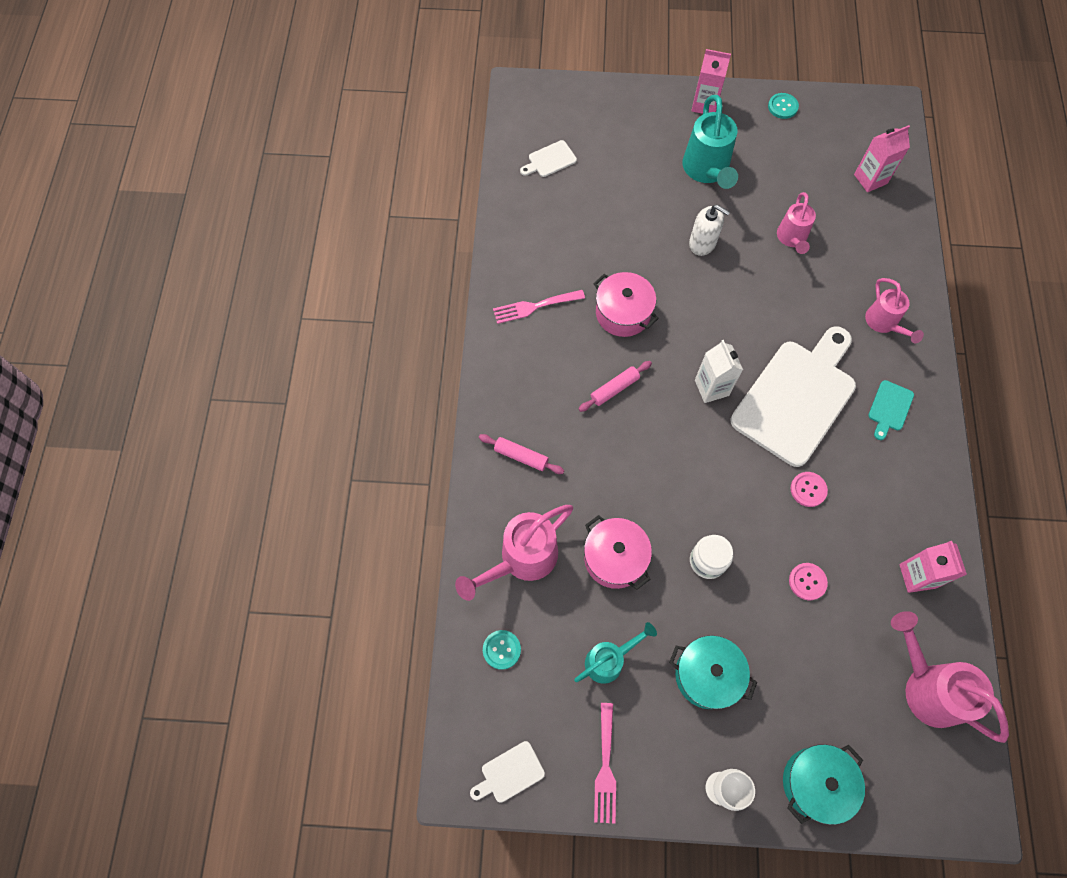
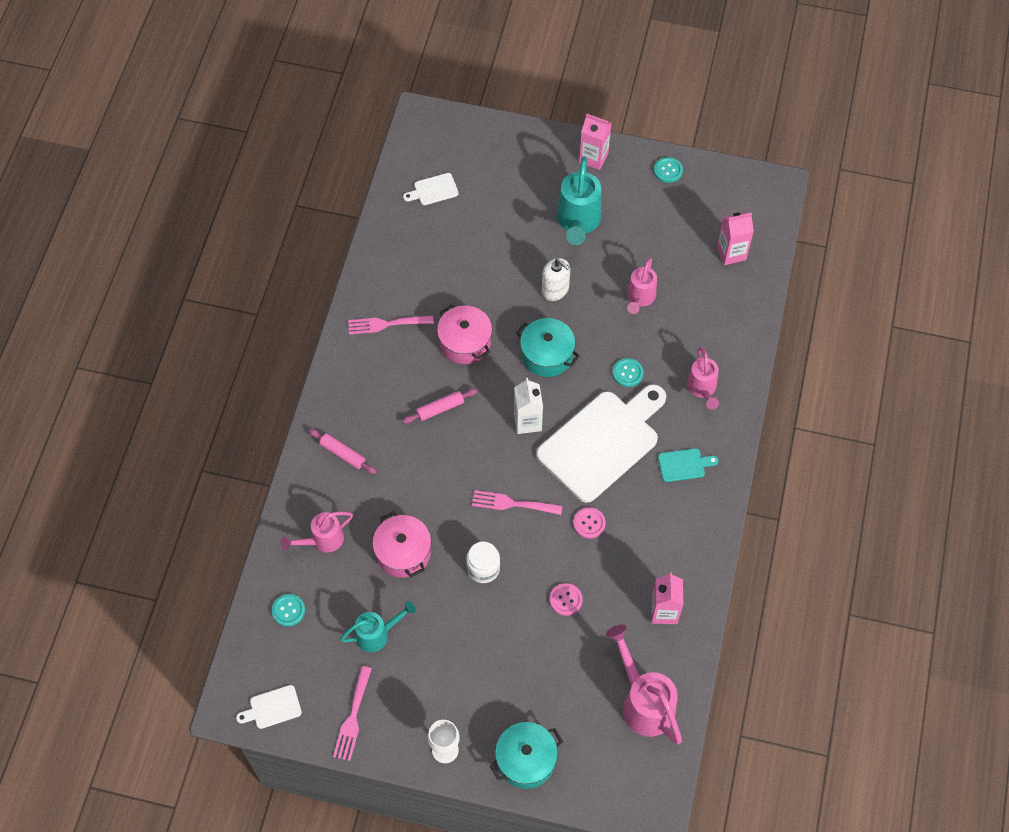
camera: 10 degrees right, 5 degrees down
pink watering can [455,505,573,601] -> pink watering can [281,511,353,552], size x0.63
turquoise pot [669,636,757,709] -> turquoise pot moved to [516,318,580,377]
turquoise cutting board [868,380,914,440] -> turquoise cutting board turned 135 degrees counterclockwise [658,448,718,482]
none -> pink fork [472,490,562,515]
none -> turquoise button [613,358,643,387]

